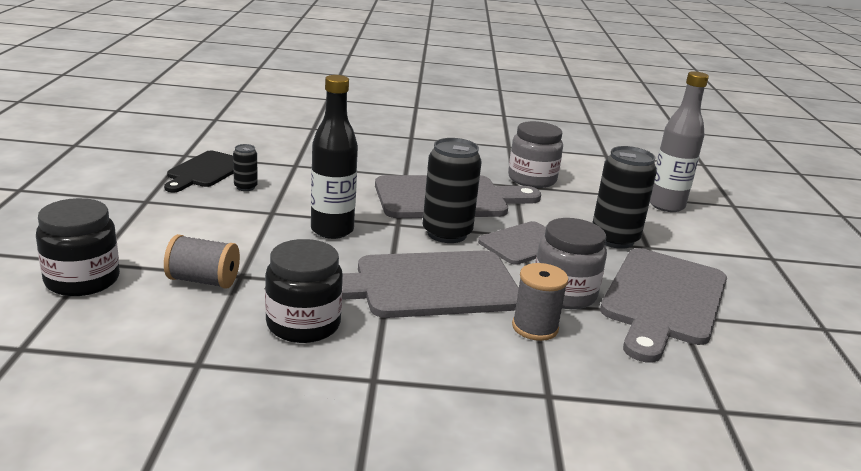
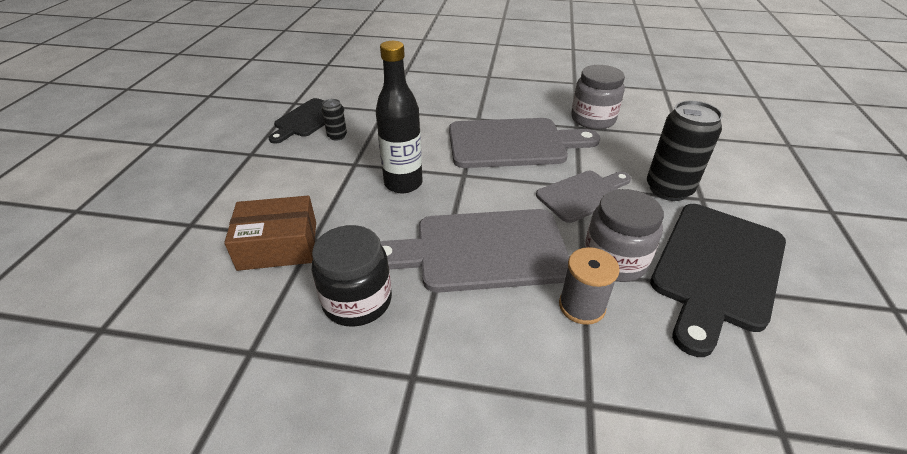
camera: 10 degrees right, 15 degrees up
black jar [36,198,120,296] -> none
grey spool [164,234,240,288] -> brown box [224,196,316,271]
black can [423,138,482,243] -> none
grey cutting board [600,248,727,363] -> black cutting board [650,204,786,357]
grey bottle [650,71,709,212] -> none

